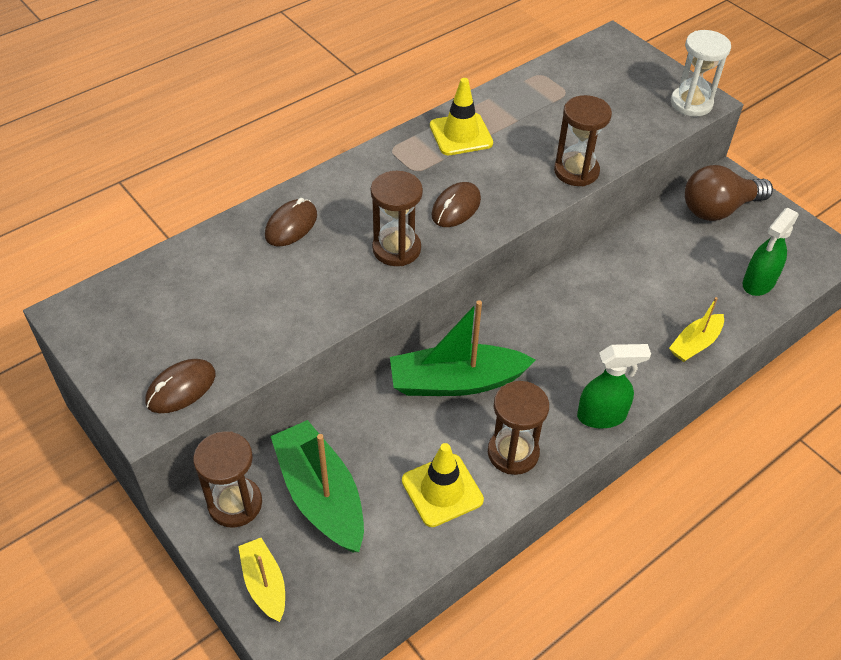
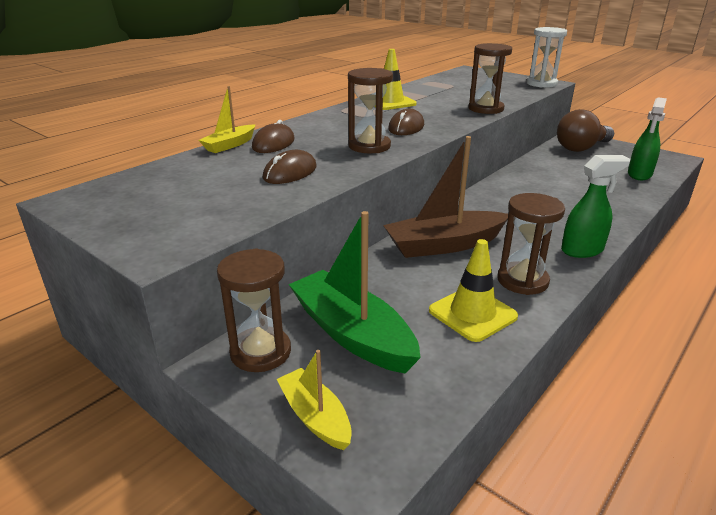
camera: 10 degrees left, 20 degrees down
brown mouse [146,359,216,413] -> brown mouse moved to [263,150,317,184]
green boat [390,300,536,396] -> brown boat [383,136,508,258]
yellow boat [669,297,724,362] -> yellow boat moved to [198,86,255,153]

